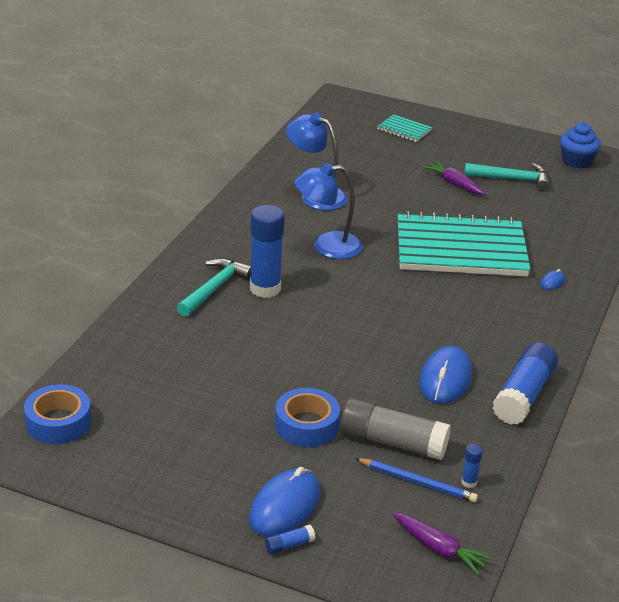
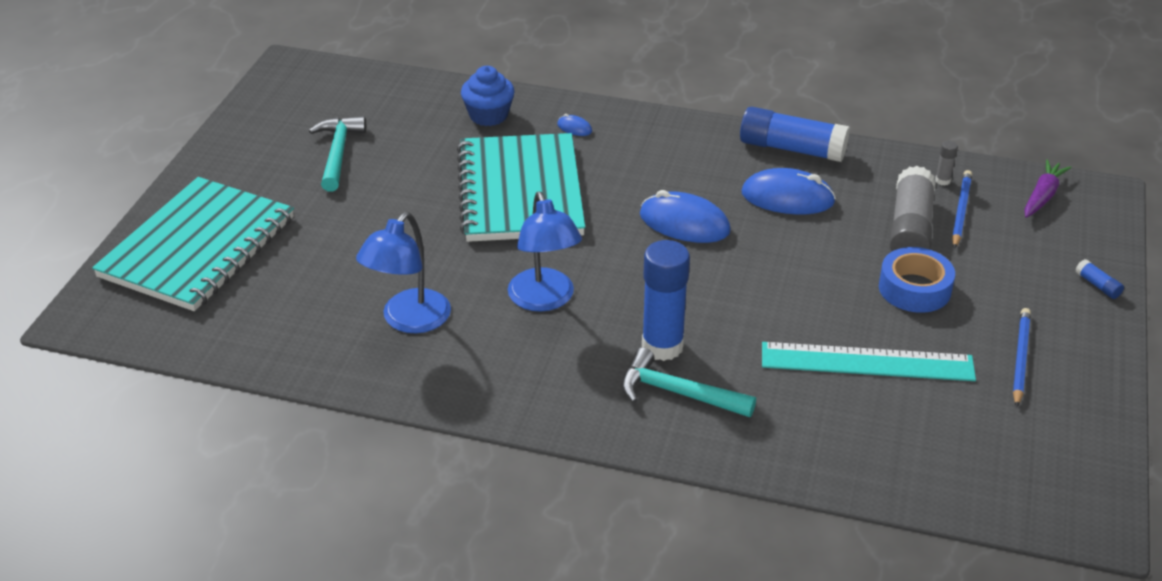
camera: 95 degrees left, 5 degrees up
blue tape [24,384,91,444] -> none
blue mouse [249,467,321,536] -> blue mouse moved to [640,190,731,243]
turquoise notebook [377,114,432,142] -> turquoise notebook [92,177,294,311], size x2.43
purple carrot [422,161,485,195] -> none
blue glue stick [461,444,483,488] -> grey glue stick [935,141,958,186]
blue cupcake [560,122,601,168] -> blue cupcake moved to [461,66,515,126]
none -> turquoise ruler [762,342,976,381]
none -> blue pencil [1013,308,1031,407]

